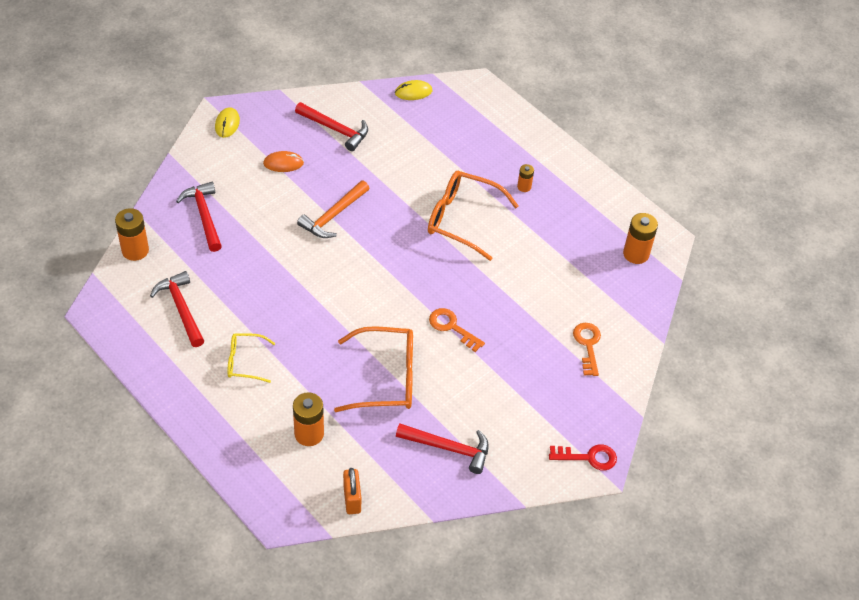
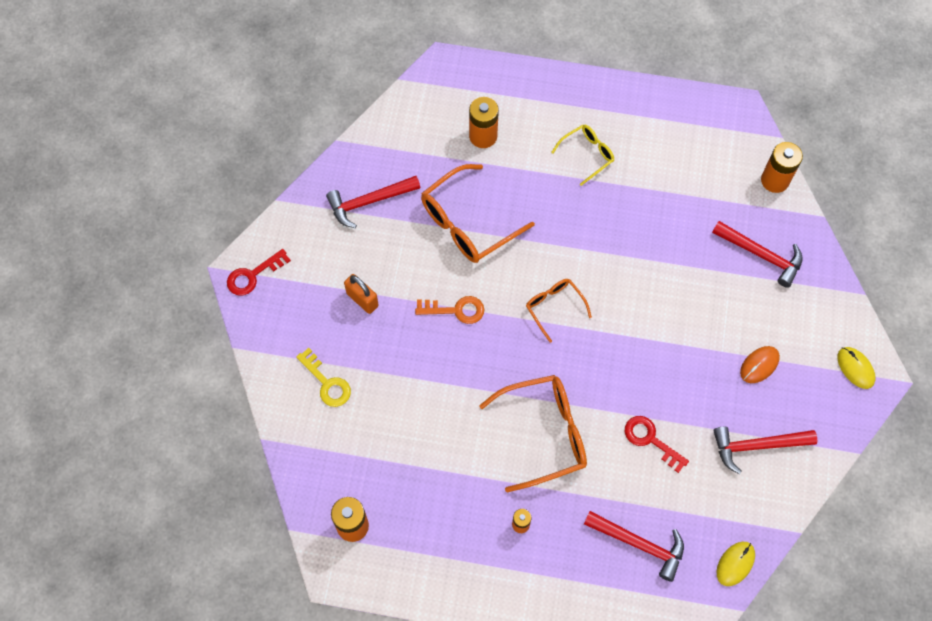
camera: 145 degrees right, 15 degrees up
red hammer [150,271,204,347] -> red hammer moved to [584,511,684,582]
orange hammer [297,181,370,238] -> none
orange padlock [343,468,361,514] -> orange padlock moved to [344,274,379,314]
orange key [573,323,601,376] -> yellow key [296,348,351,407]
none -> orange glasses [526,279,592,343]
none -> red key [625,416,689,473]

